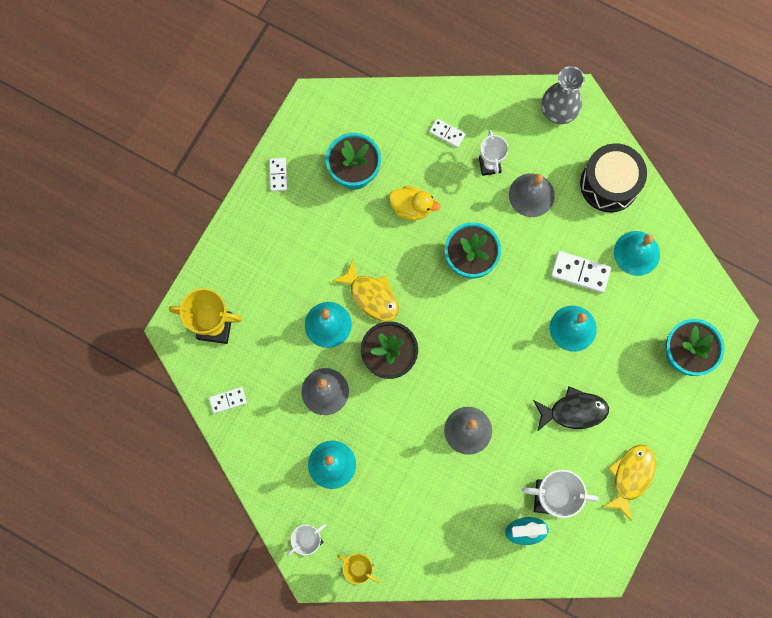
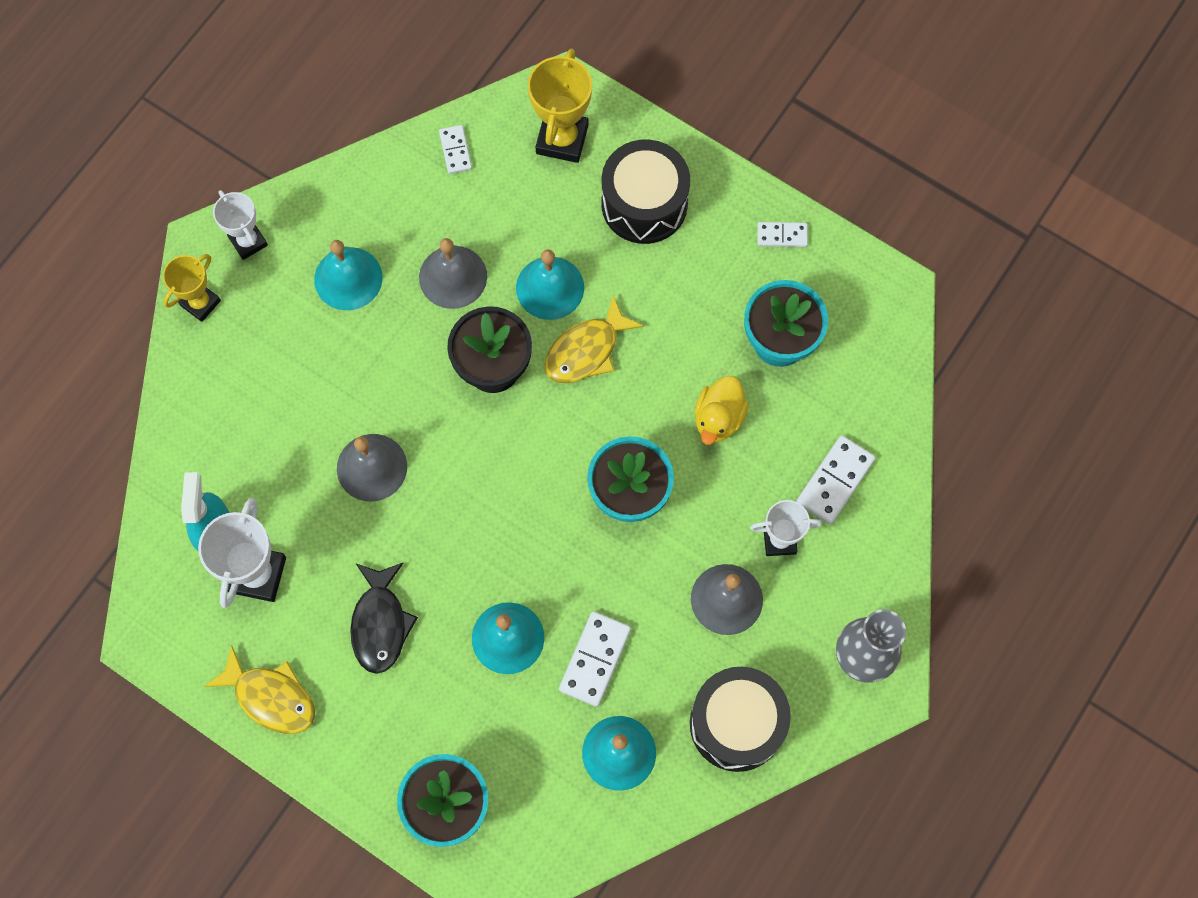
camera: 95 degrees right, 5 degrees down
white domino [429,119,465,148] -> white domino [796,435,875,525], size x1.62
none -> black drum [602,140,690,244]

